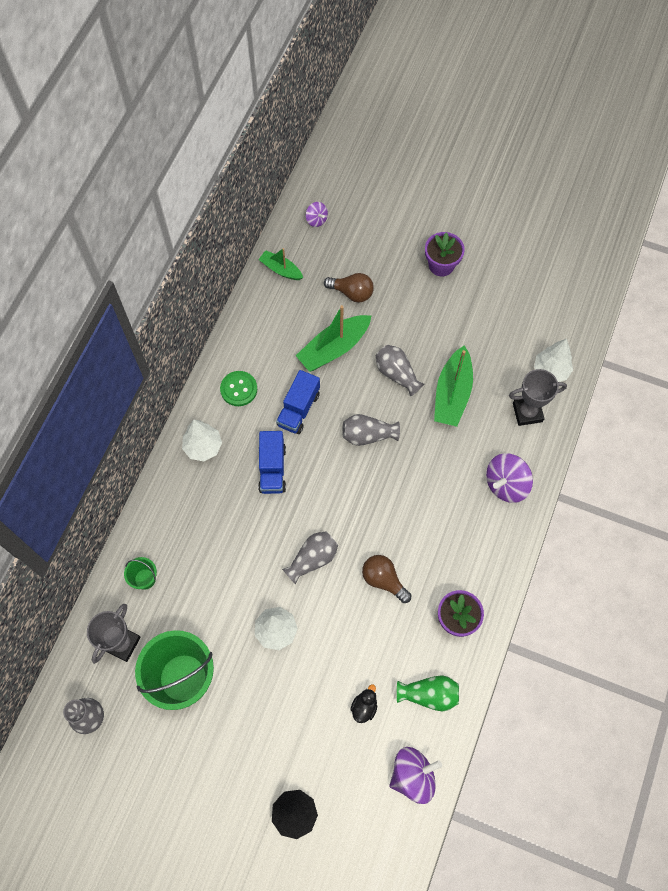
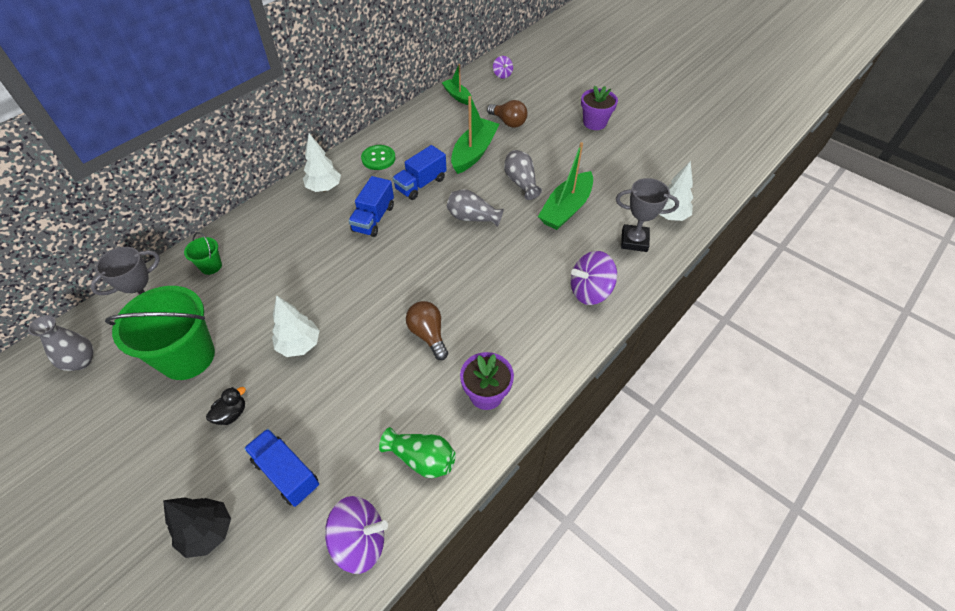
camera: 20 degrees right, 15 degrees down
grey vase [282,531,338,585] -> none
green boat [296,305,372,372] -> green boat turned 135 degrees clockwise [451,96,499,174]
black duck [350,684,377,723] -> black duck moved to [206,387,246,425]
none -> blue truck [244,429,319,507]

